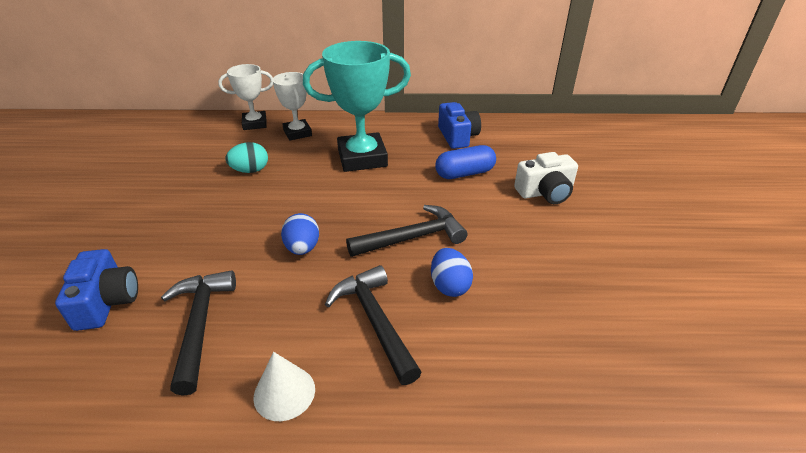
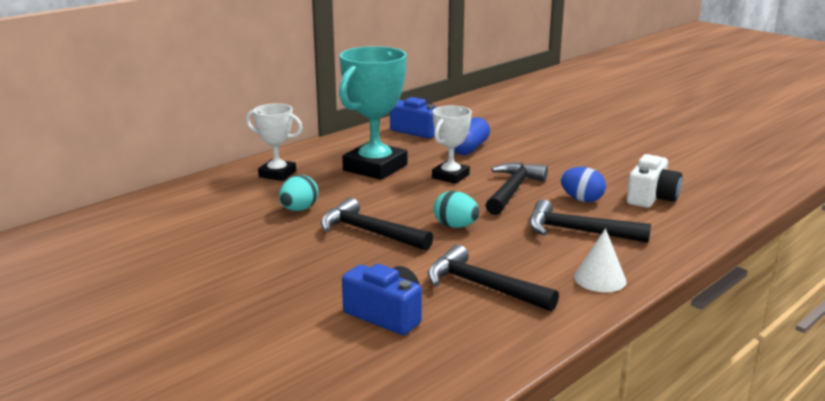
camera: 45 degrees left, 15 degrees down
white trophy [218,64,273,130] -> white trophy moved to [432,105,472,184]
blue egg [281,213,319,255] -> turquoise egg [433,191,479,228]
white camera [514,152,578,204] -> white camera moved to [627,154,682,208]
none -> black hammer [321,198,433,251]

